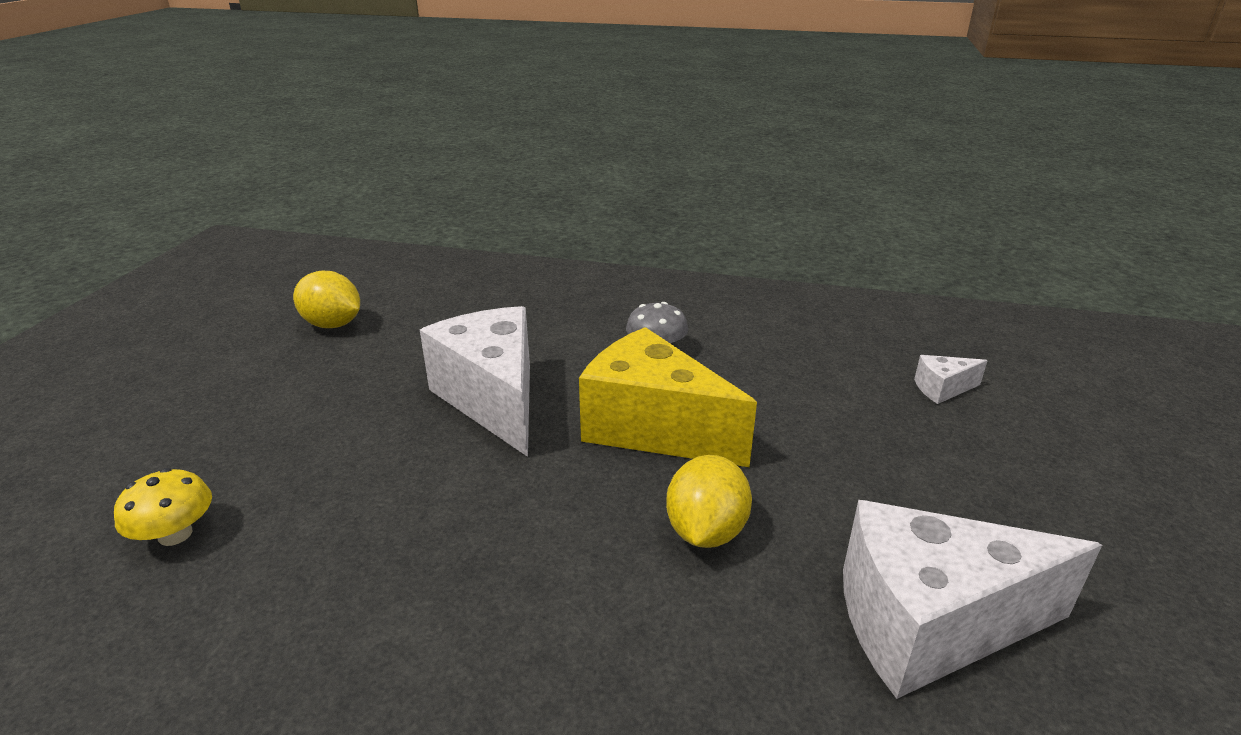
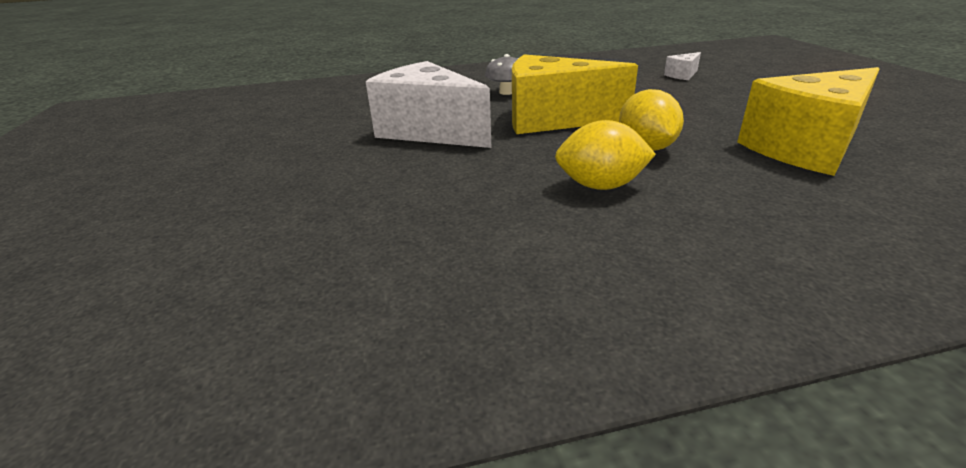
camera: 25 degrees left, 0 degrees up
yellow mushroom [114,468,212,546] -> none
yellow lemon [293,271,360,328] -> yellow lemon moved to [555,120,656,190]
white cheese [843,500,1102,699] -> yellow cheese [737,67,879,176]

